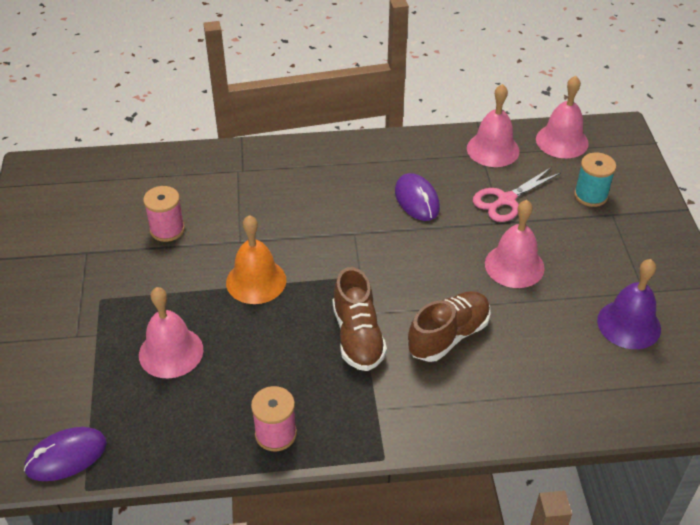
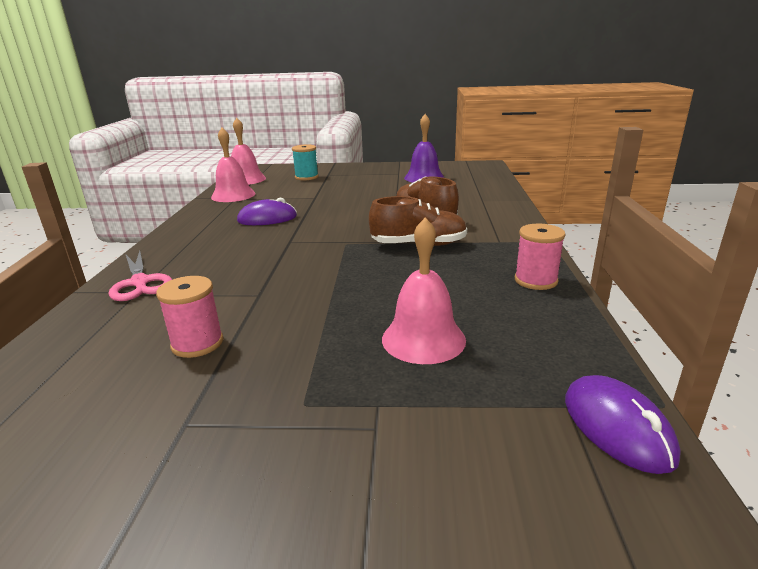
camera: 80 degrees left, 20 degrees down
orange bell [226,215,286,304] -> none
pink scissors [473,167,561,222] -> pink scissors moved to [109,251,172,301]
pink bell [485,200,545,288] -> none

